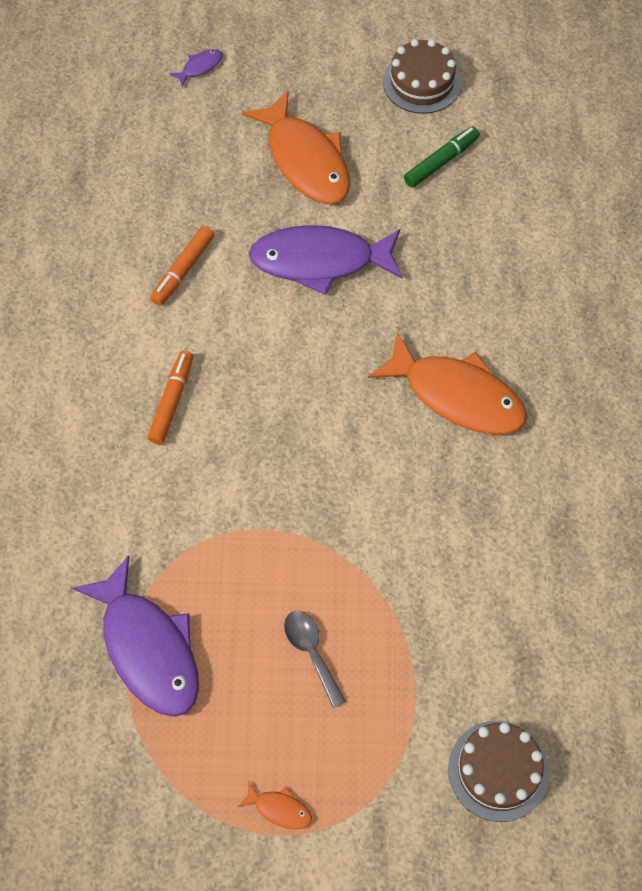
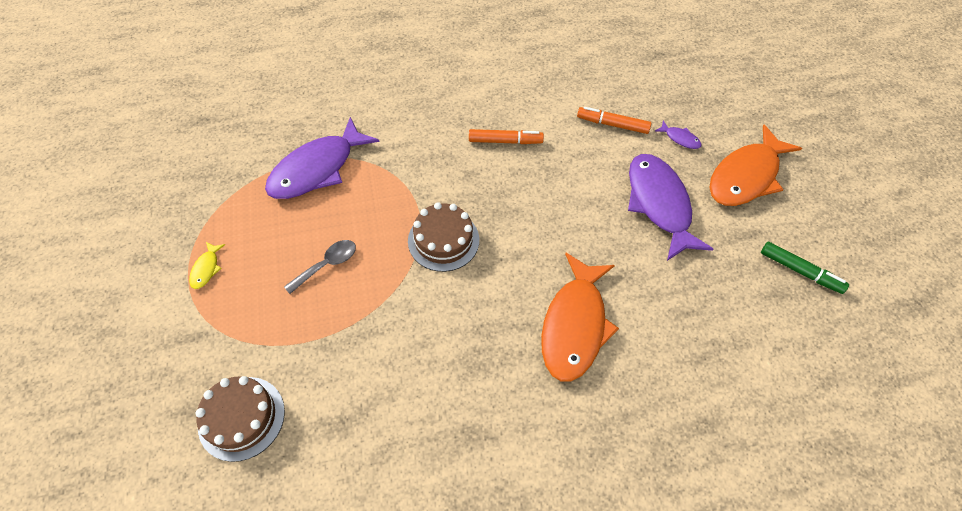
camera: 75 degrees right, 5 degrees down
purple fish [169,49,223,87] -> purple fish moved to [655,120,702,149]
orange fish [238,781,312,829] -> yellow fish [189,242,225,289]
brown cake [383,39,461,114] -> brown cake moved to [408,202,479,272]

